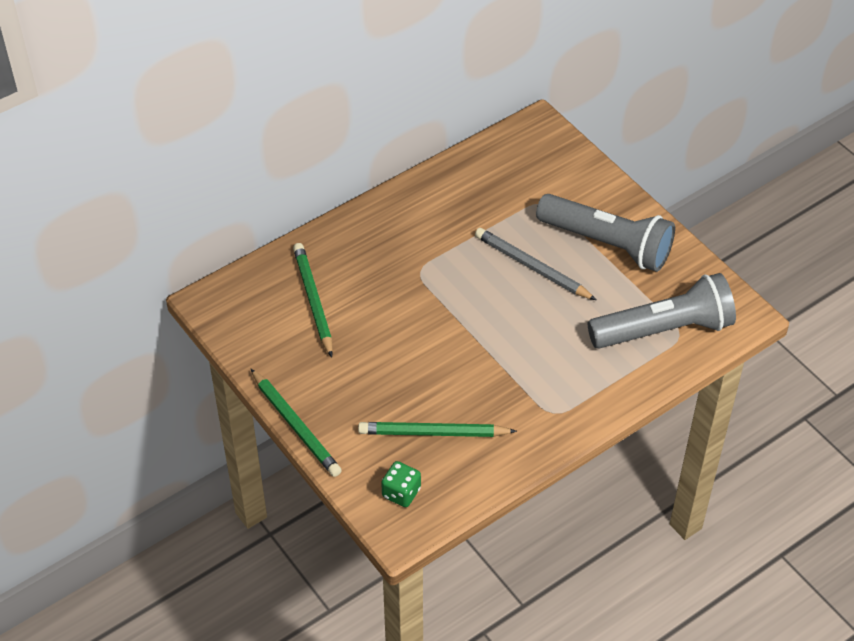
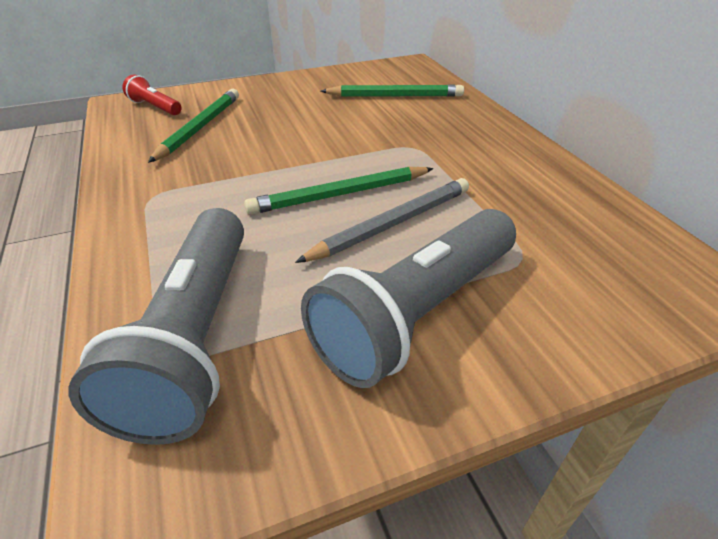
camera: 105 degrees right, 10 degrees down
green pencil [251,369,342,477] -> green pencil moved to [244,167,434,215]
green dice [381,461,421,507] -> red flashlight [123,74,182,115]

